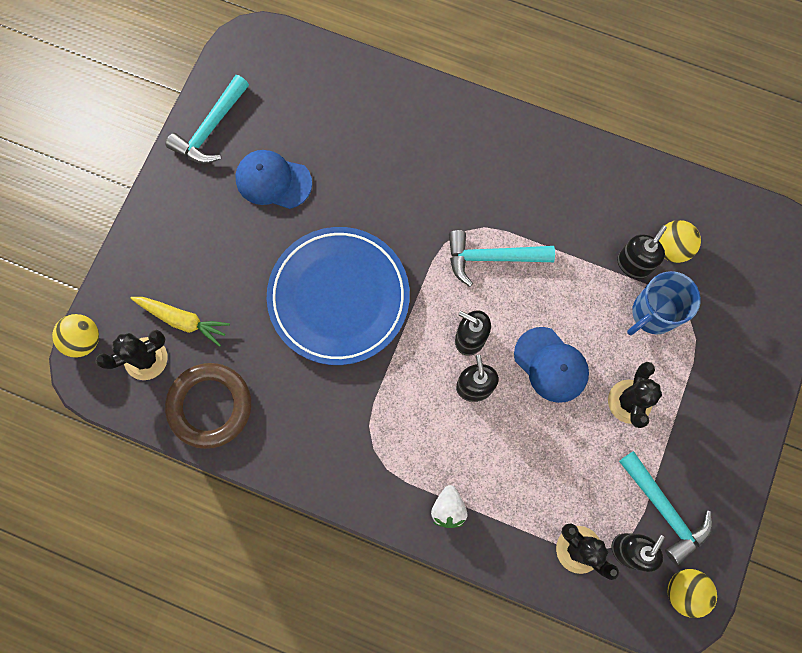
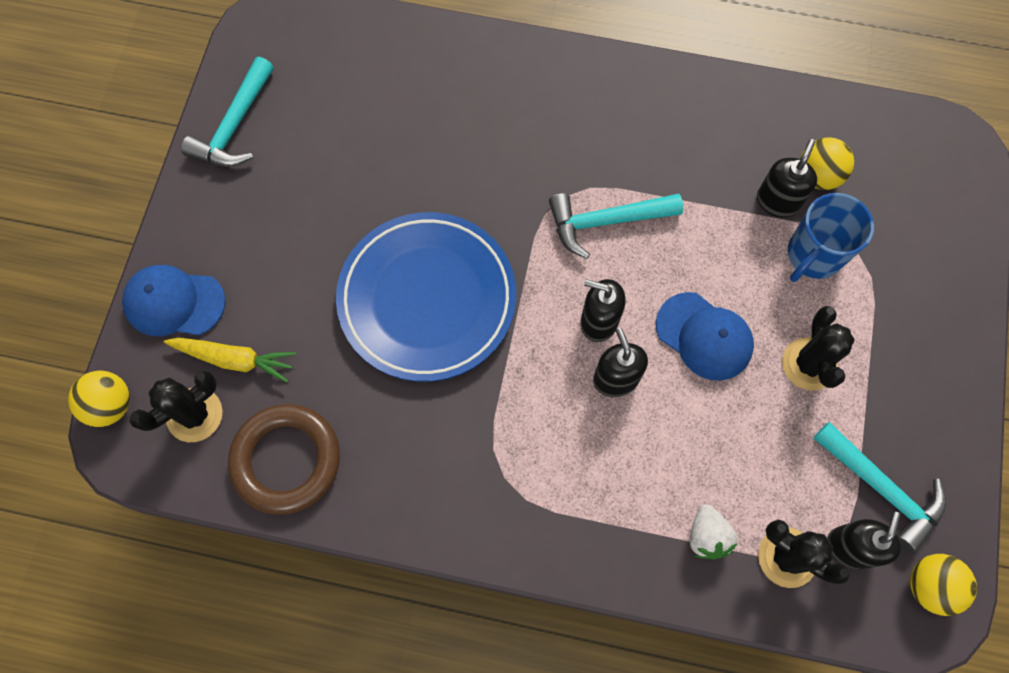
camera: 10 degrees left, 5 degrees down
blue cap [235,150,312,209] -> blue cap moved to [122,265,225,336]
white strawberry [431,485,467,528] -> white strawberry moved to [690,504,737,559]

